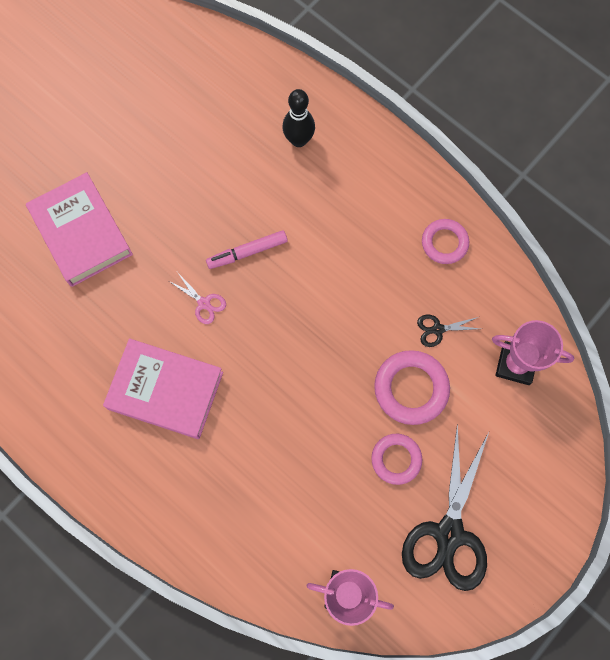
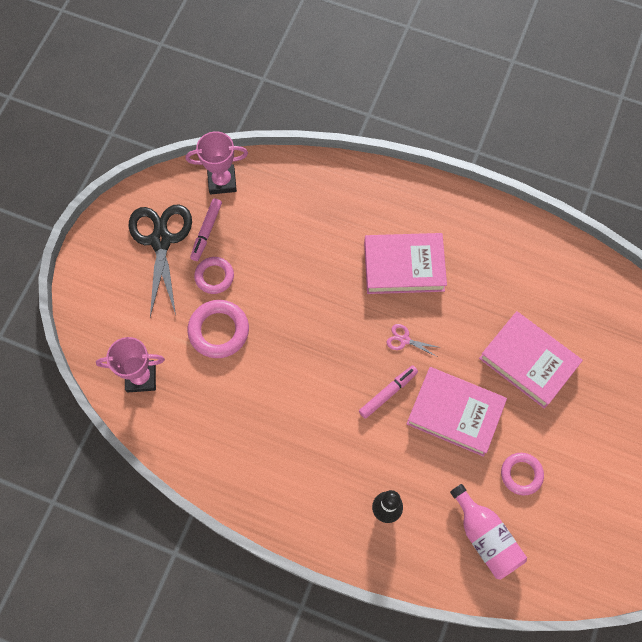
camera: 160 degrees right, 5 degrees down
black scissors [417,314,480,347] -> none
pink ring [422,219,469,264] -> pink ring moved to [501,453,544,495]
none -> pink marker [190,198,222,261]
none -> pink book [407,367,507,457]
none -> pink bottle [450,484,527,580]

